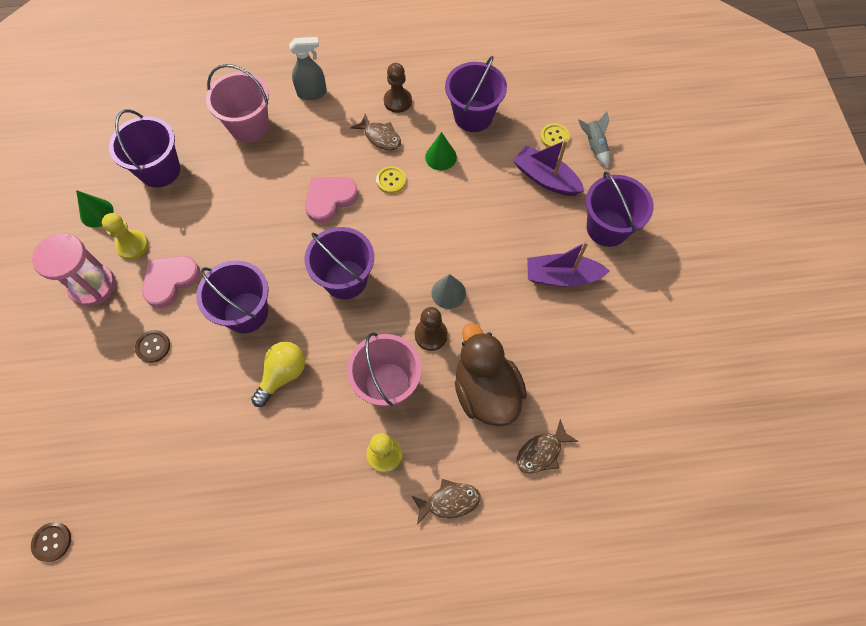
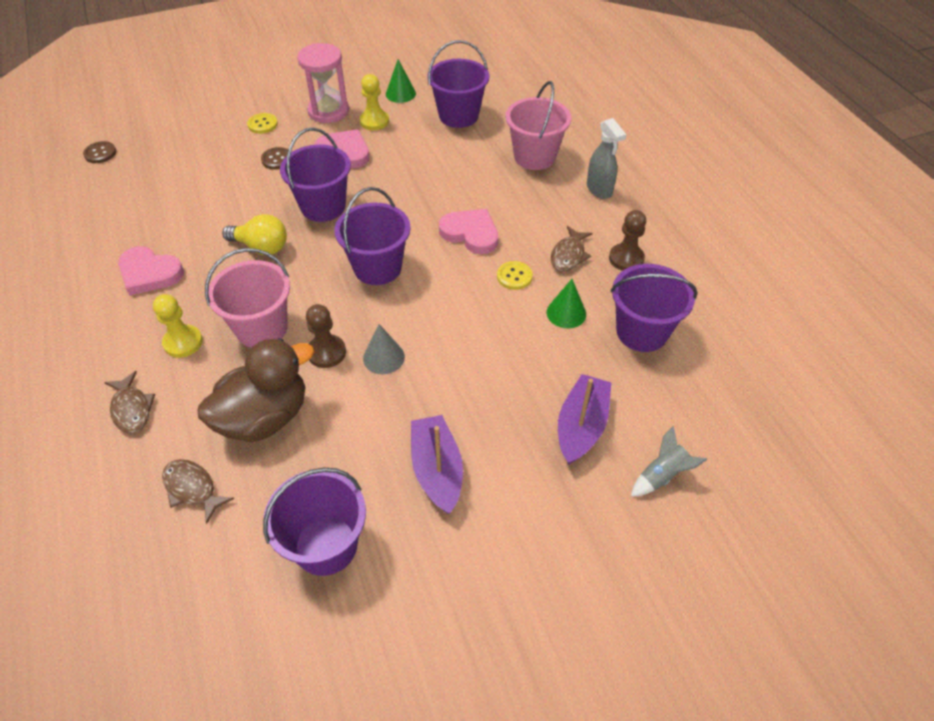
camera: 75 degrees right, 15 degrees down
yellow button [540,123,570,148] -> yellow button moved to [247,113,278,134]
purple bucket [586,171,654,247] -> purple bucket moved to [263,468,366,576]
none -> pink heart [118,246,184,295]

